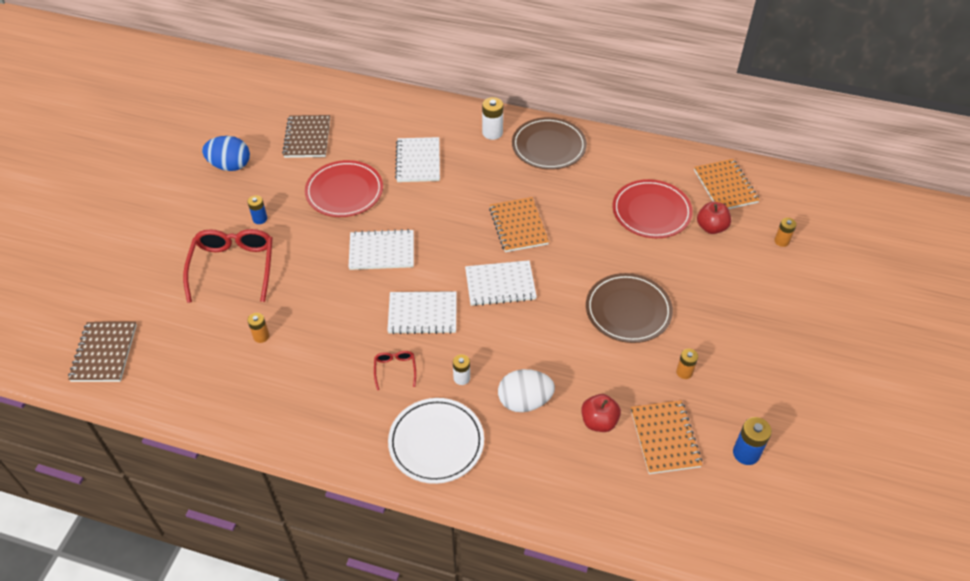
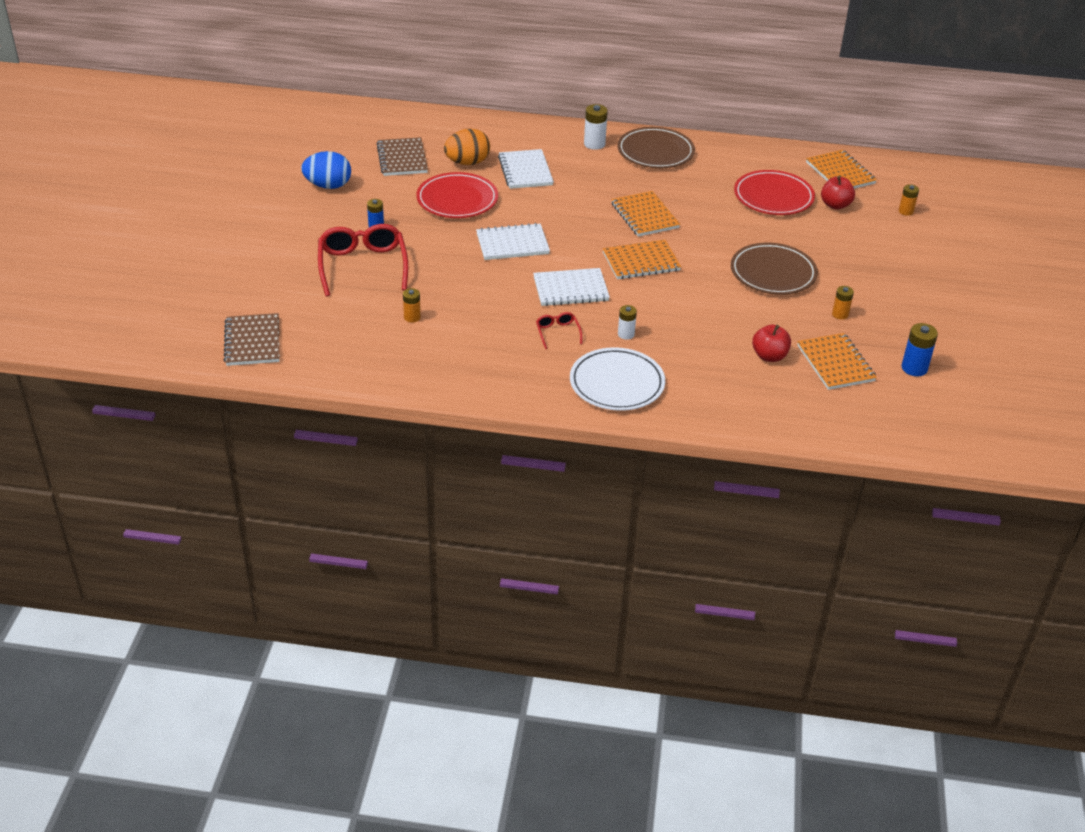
camera: 10 degrees left, 10 degrees down
white notebook [465,260,537,306] -> orange notebook [603,240,681,279]
white egg [498,369,555,412] -> none
none -> orange egg [444,129,490,165]

